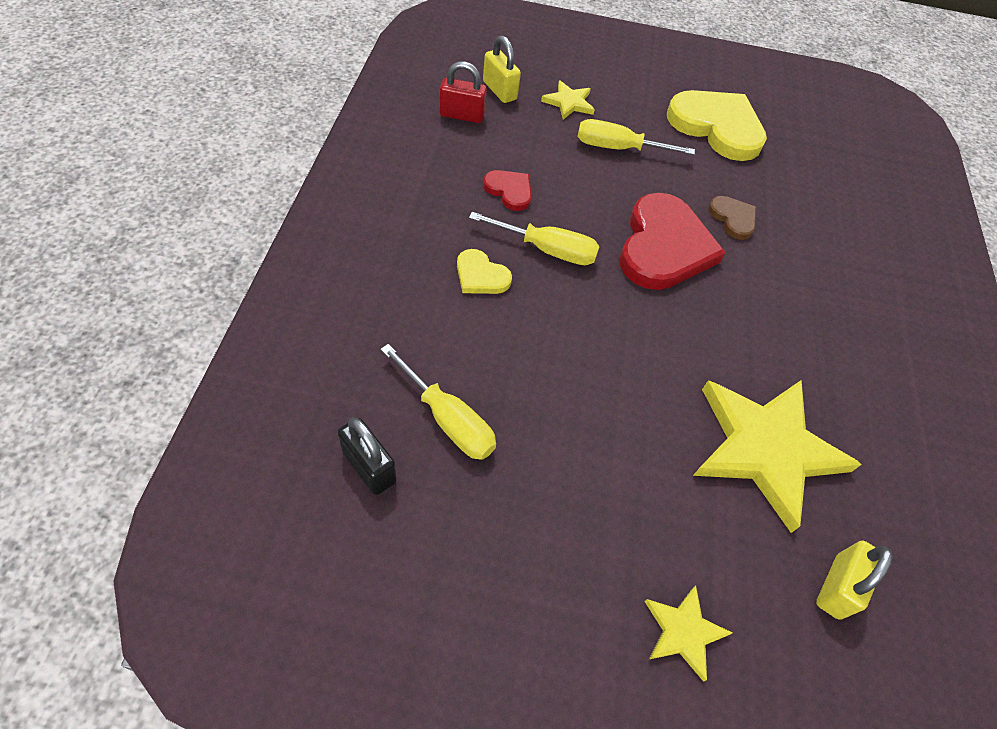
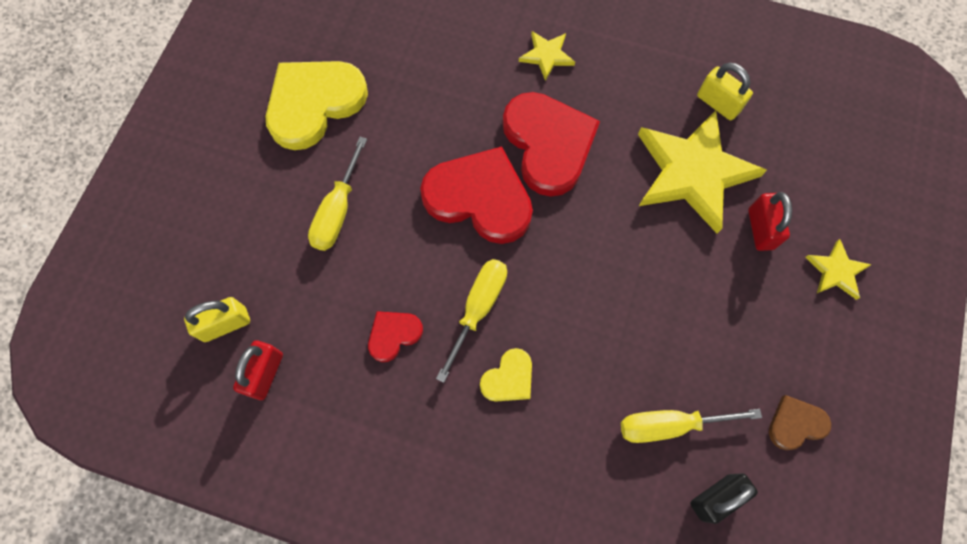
camera: 75 degrees left, 15 degrees up
yellow screwdriver [380,344,496,460] -> yellow screwdriver turned 150 degrees counterclockwise [621,409,762,443]
yellow star [541,80,595,119] -> yellow star moved to [519,31,575,81]
brown heart [708,196,756,240] -> brown heart moved to [769,395,831,450]
yellow padlock [816,540,893,620] -> yellow padlock moved to [697,63,753,120]
none -> red heart [503,92,600,197]
none -> red padlock [748,192,792,251]

